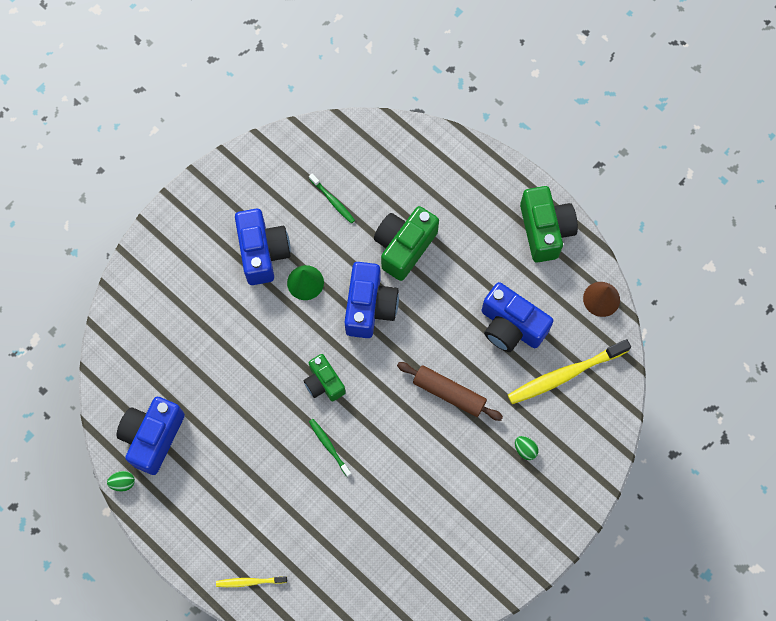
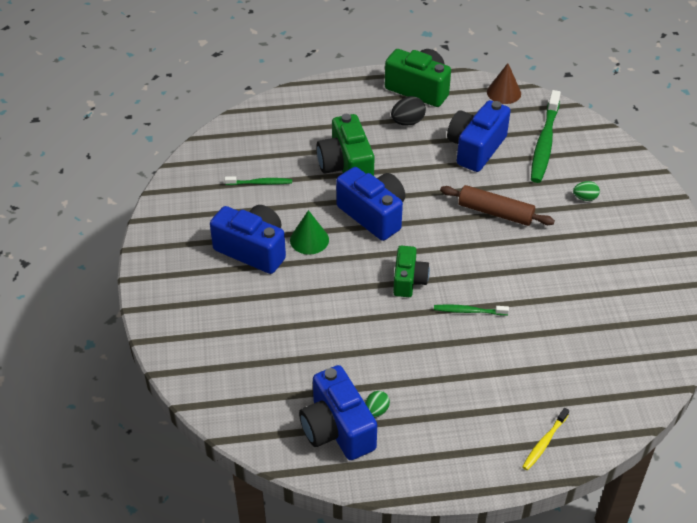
camera: 50 degrees left, 25 degrees down
green egg [107,471,135,492] -> green egg moved to [365,391,390,418]
green camera [304,354,346,401] -> green camera turned 90 degrees counterclockwise [393,246,430,297]
brown rolling pin [397,362,503,421] -> brown rolling pin turned 45 degrees clockwise [440,185,555,226]
blue camera [482,282,553,352] -> blue camera turned 135 degrees clockwise [447,100,510,172]
yellow toothbrush [508,339,631,404] -> green toothbrush [531,90,561,183]
none -> black egg [391,96,426,126]

